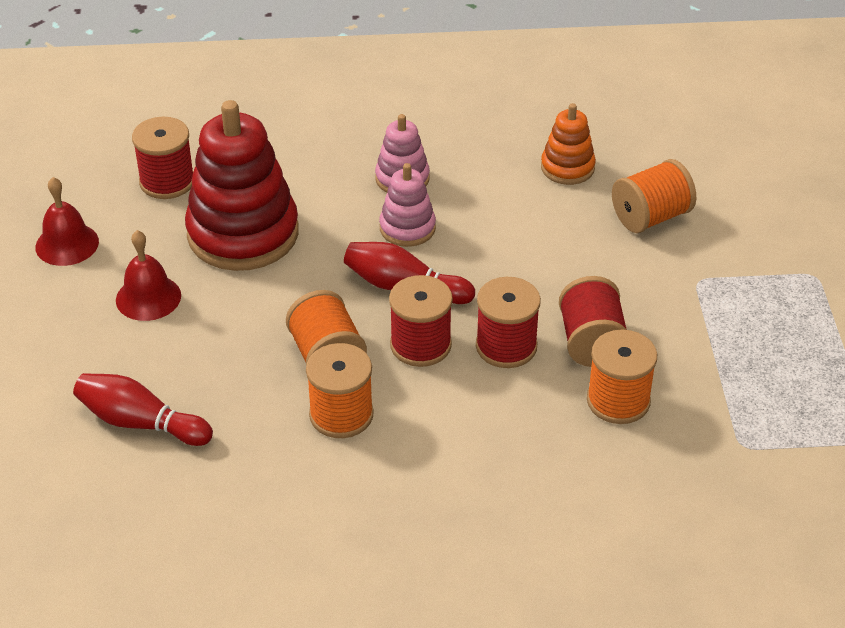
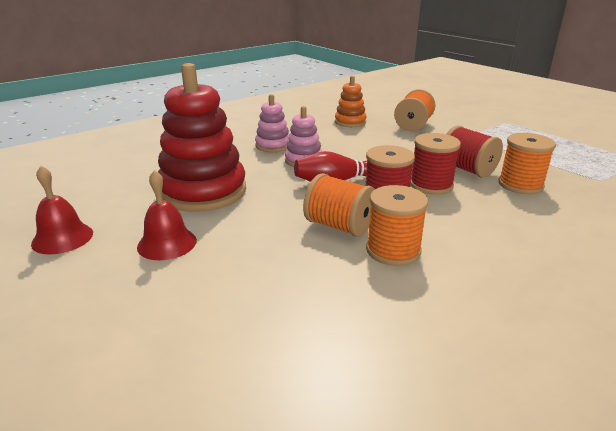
camera: 35 degrees left, 15 degrees down
red bowling pin [73,373,213,446] -> none
red spool [132,117,193,199] -> none

